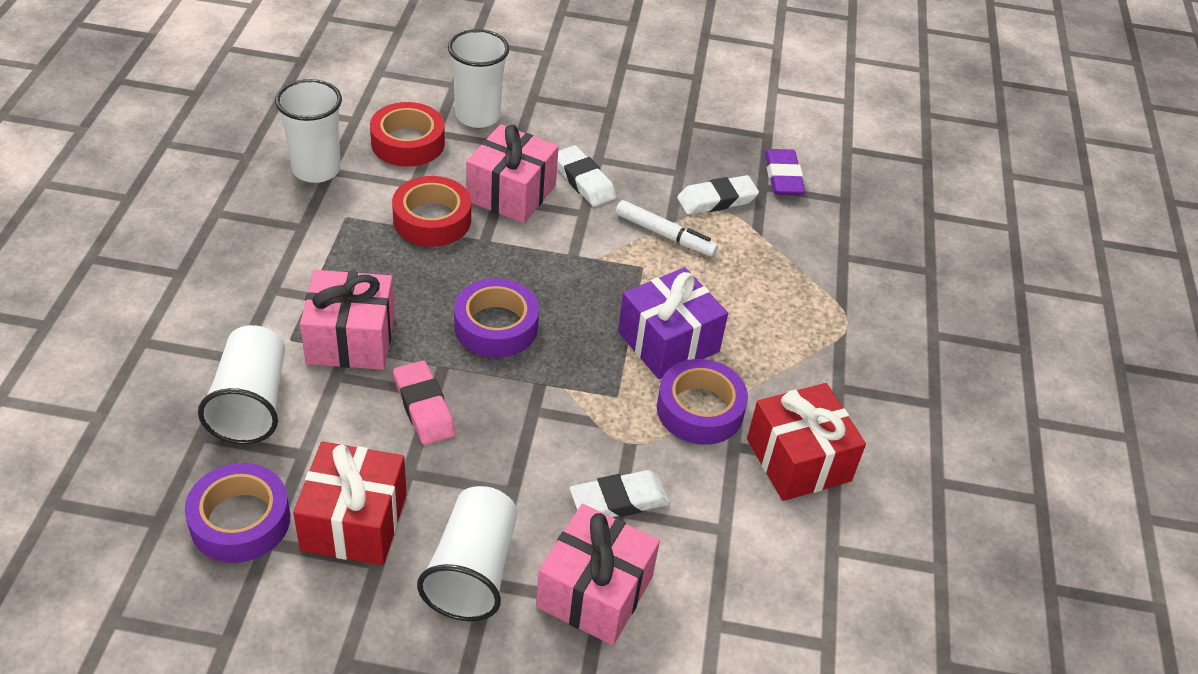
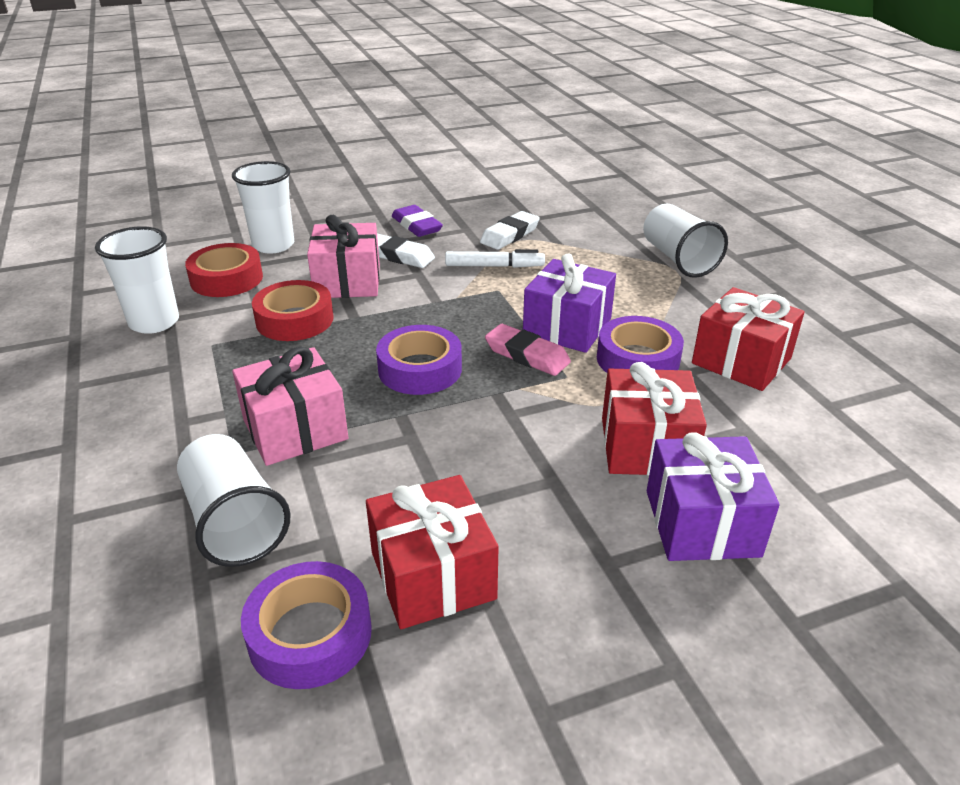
camera: 25 degrees left, 10 degrees down
pink eraser [393,360,456,445] -> pink eraser moved to [485,324,571,376]
white cup [417,486,518,621] -> white cup moved to [643,203,728,278]
pink gift [536,504,660,645] -> purple gift [647,432,780,561]
white eraser [570,470,670,517] -> red gift [602,362,707,476]
purple eraser [765,149,805,195] -> purple eraser moved to [392,205,443,237]

